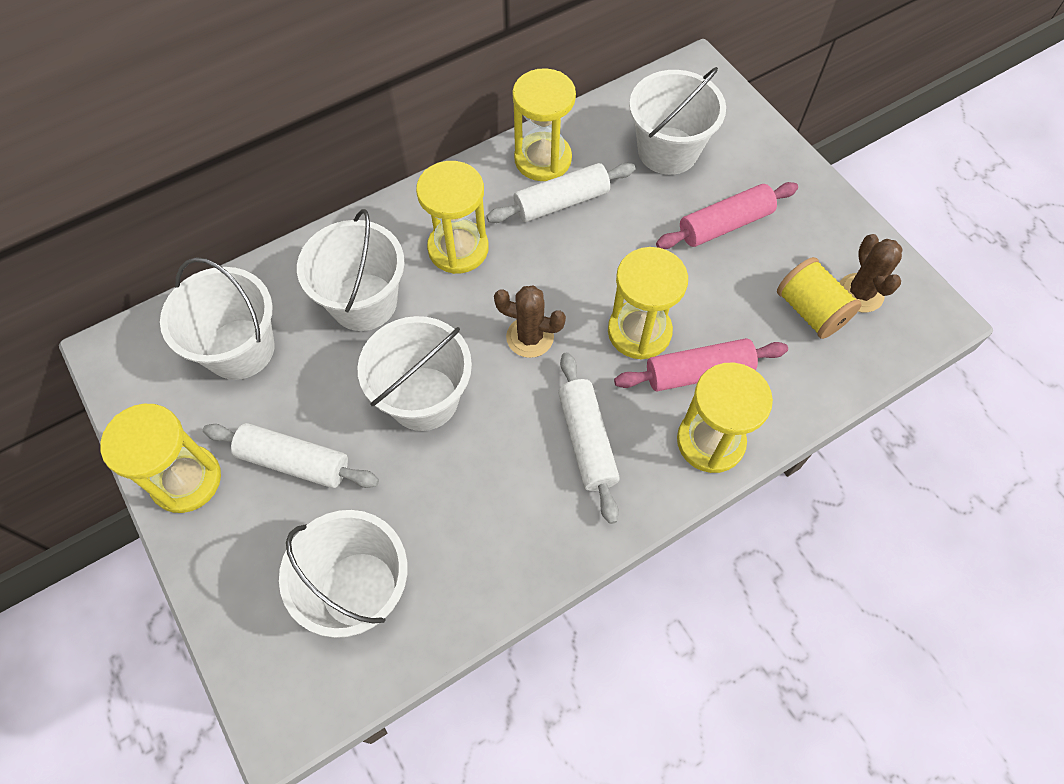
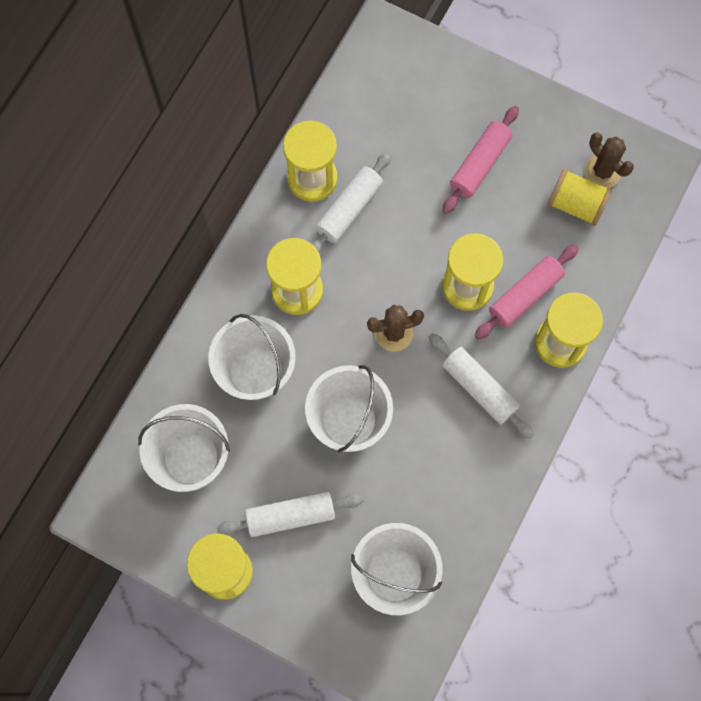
camera: 30 degrees left, 10 degrees up
white bucket [629,67,726,175] -> none

